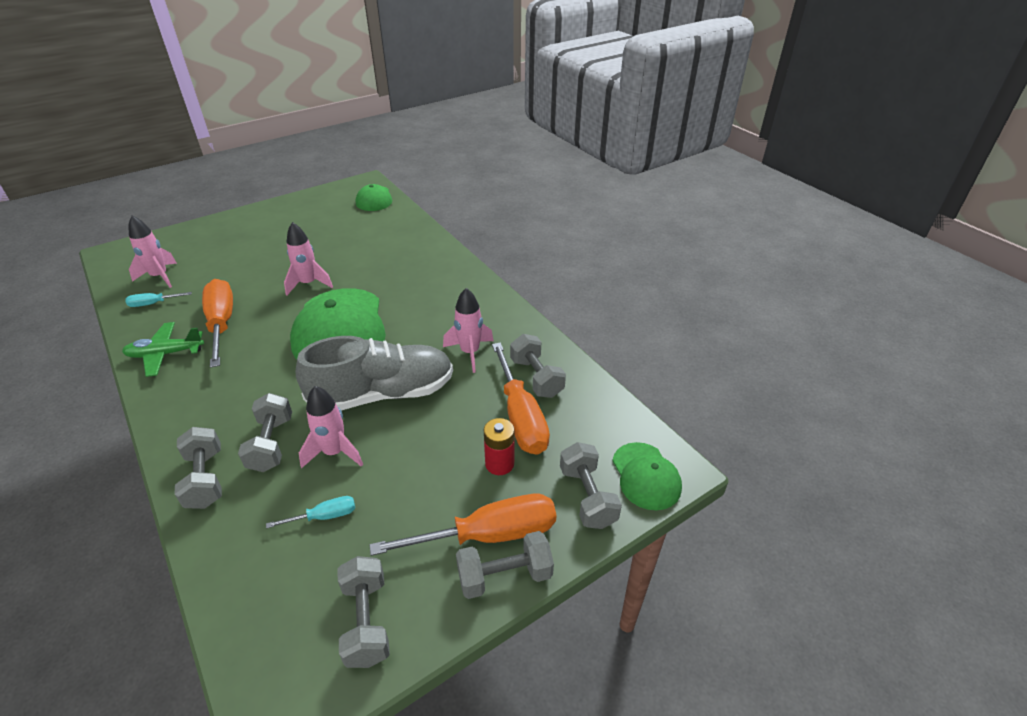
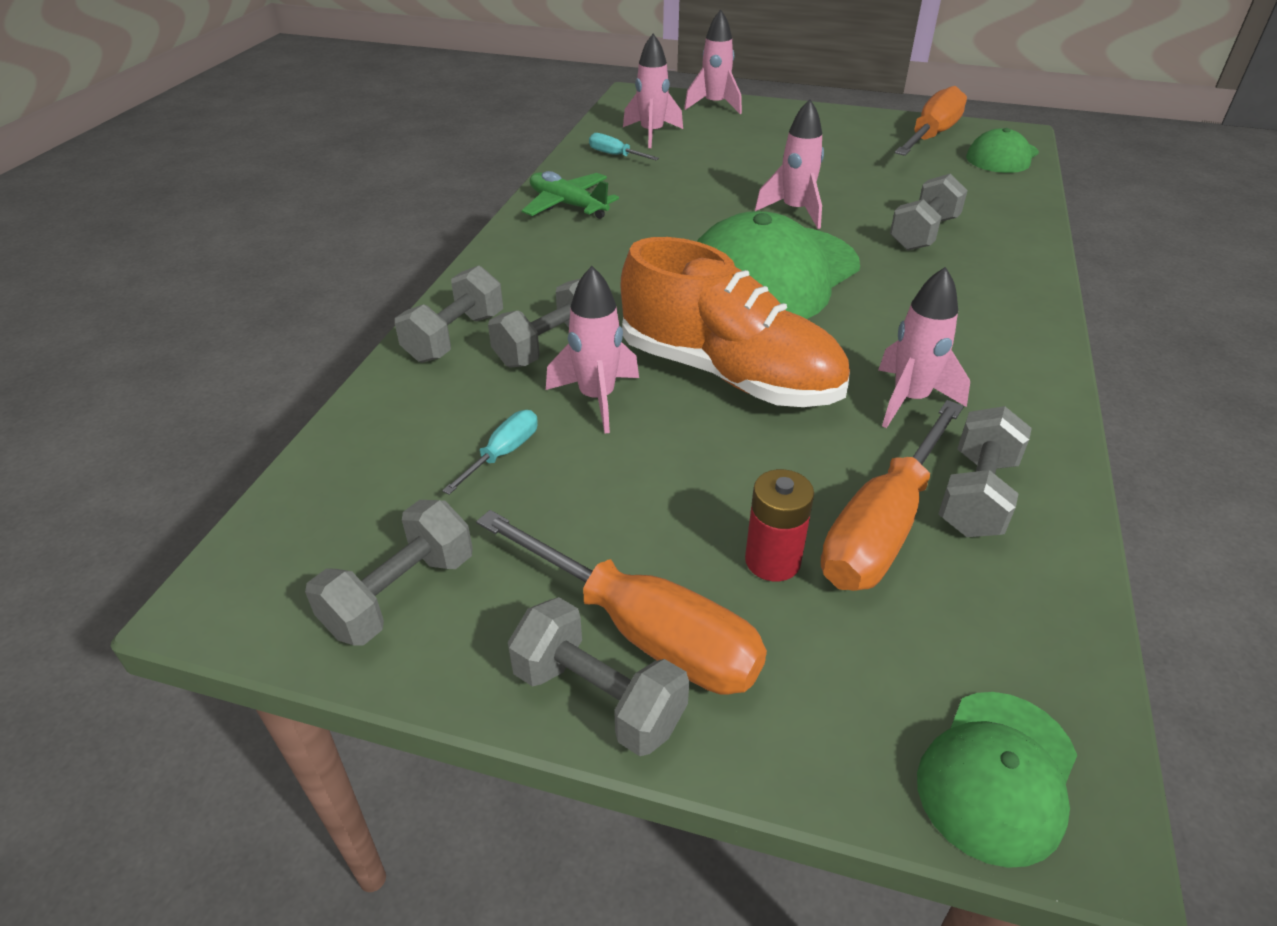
camera: 50 degrees right, 0 degrees up
orange screwdriver [202,279,233,368] -> orange screwdriver moved to [895,86,967,156]
turquoise screwdriver [266,496,355,528] -> turquoise screwdriver turned 90 degrees counterclockwise [442,410,538,495]
grey shoe [296,336,453,410] -> orange shoe [621,237,850,407]
grey dumbbell [560,442,622,529] -> grey dumbbell moved to [890,174,968,251]
none -> pink rocket [684,10,742,114]

